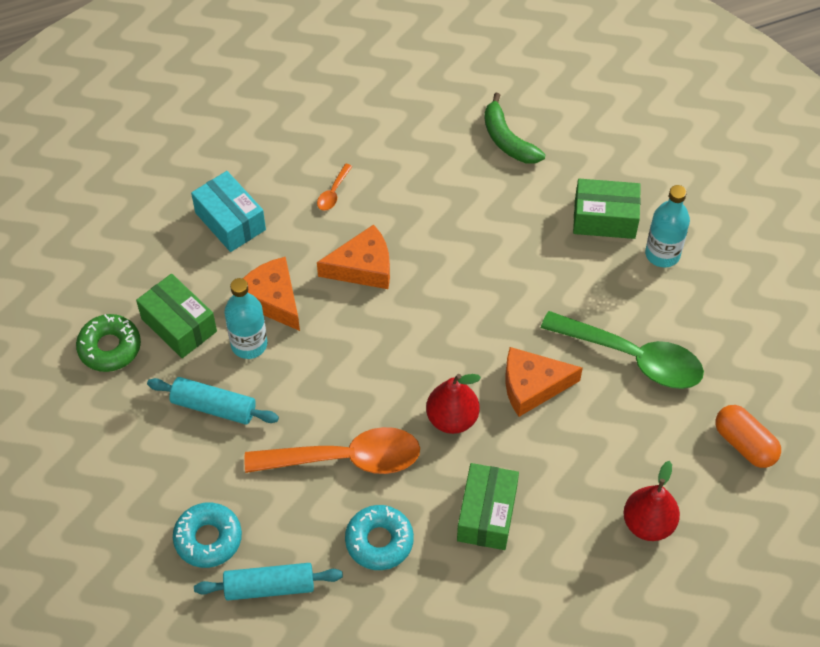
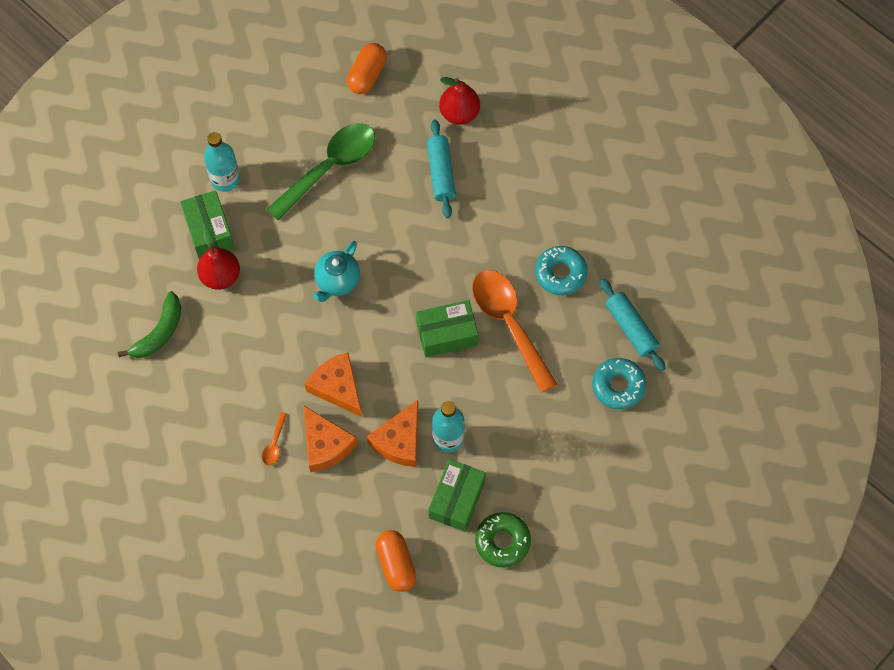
camera: 115 degrees left, 10 degrees up
turquoise rolling pin [147,377,279,425] -> turquoise rolling pin moved to [427,120,456,218]
turquoise box [191,171,266,252] -> none
orange spoon [317,164,352,211] -> orange spoon turned 105 degrees clockwise [262,412,287,466]
red pear [426,374,481,434] -> red pear moved to [197,229,240,290]
green box [457,463,519,550] -> green box moved to [416,300,478,357]
orange cheese [505,347,583,417] -> orange cheese moved to [303,405,358,472]
green spoon [541,311,704,389] -> green spoon turned 45 degrees clockwise [267,123,375,221]
none -> turquoise teapot [313,241,360,302]
none -> orange capsule [376,530,416,592]

